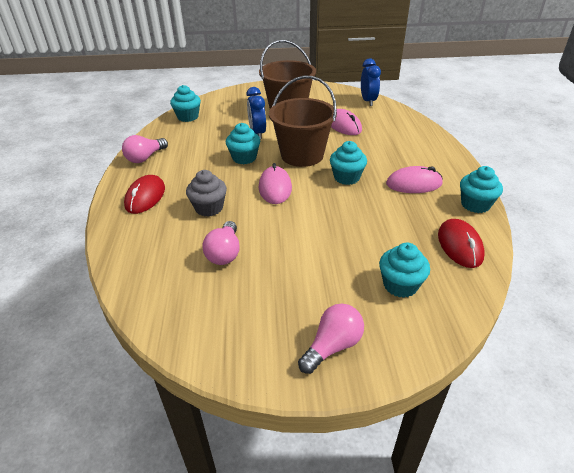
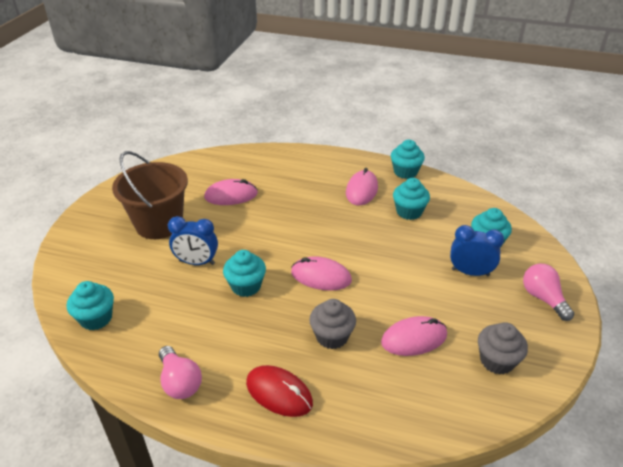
camera: 70 degrees left, 0 degrees up
pink light bulb [202,221,240,265] -> pink mouse [381,316,447,356]
brown bucket [269,76,337,167] -> none
turquoise cupcake [330,141,367,185] -> turquoise cupcake moved to [393,178,430,220]
blue clock [361,58,381,106] -> blue clock moved to [450,225,504,276]
red mouse [438,219,485,268] -> none
none -> grey cupcake [478,322,528,375]

